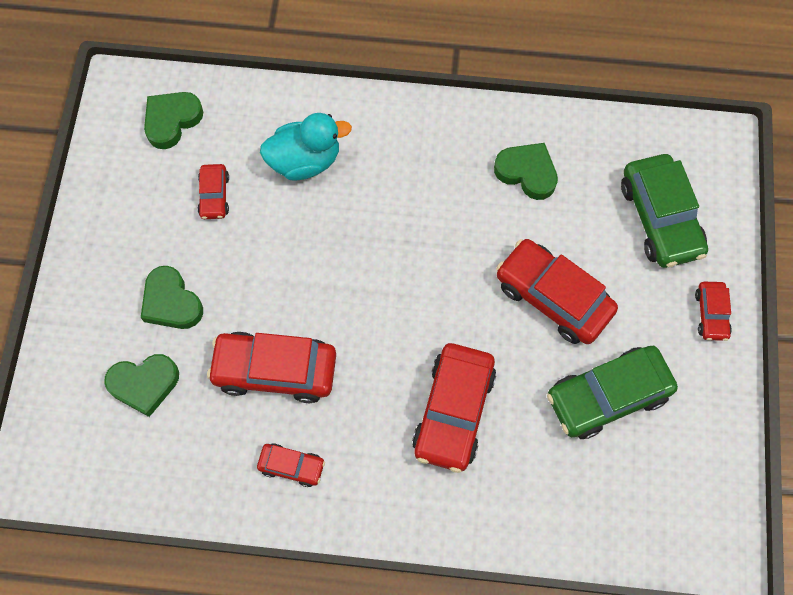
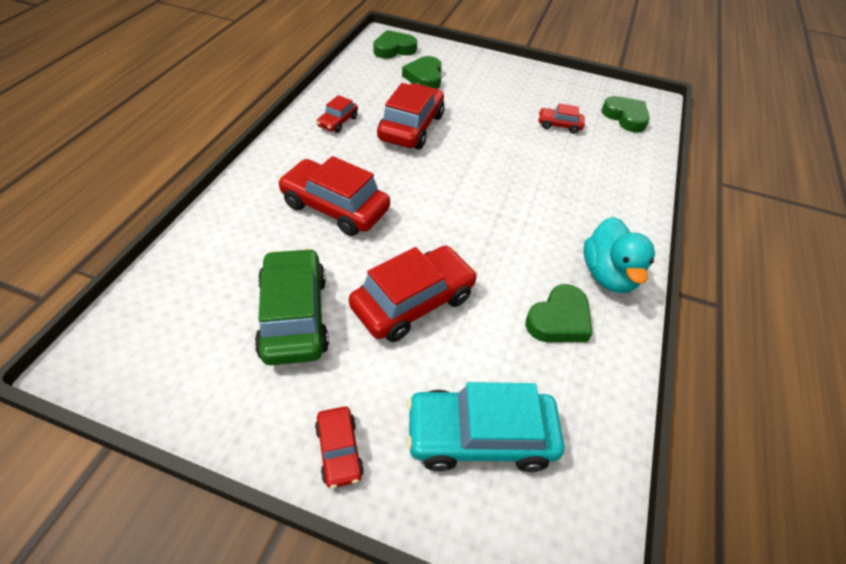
camera: 100 degrees right, 20 degrees down
green heart [141,266,203,329] -> green heart moved to [373,30,417,59]
turquoise duck [260,113,352,180] -> turquoise duck moved to [583,217,655,293]
green car [621,154,708,268] -> turquoise car [406,382,564,472]
red car [695,282,732,341] -> red car turned 120 degrees counterclockwise [315,407,364,488]

